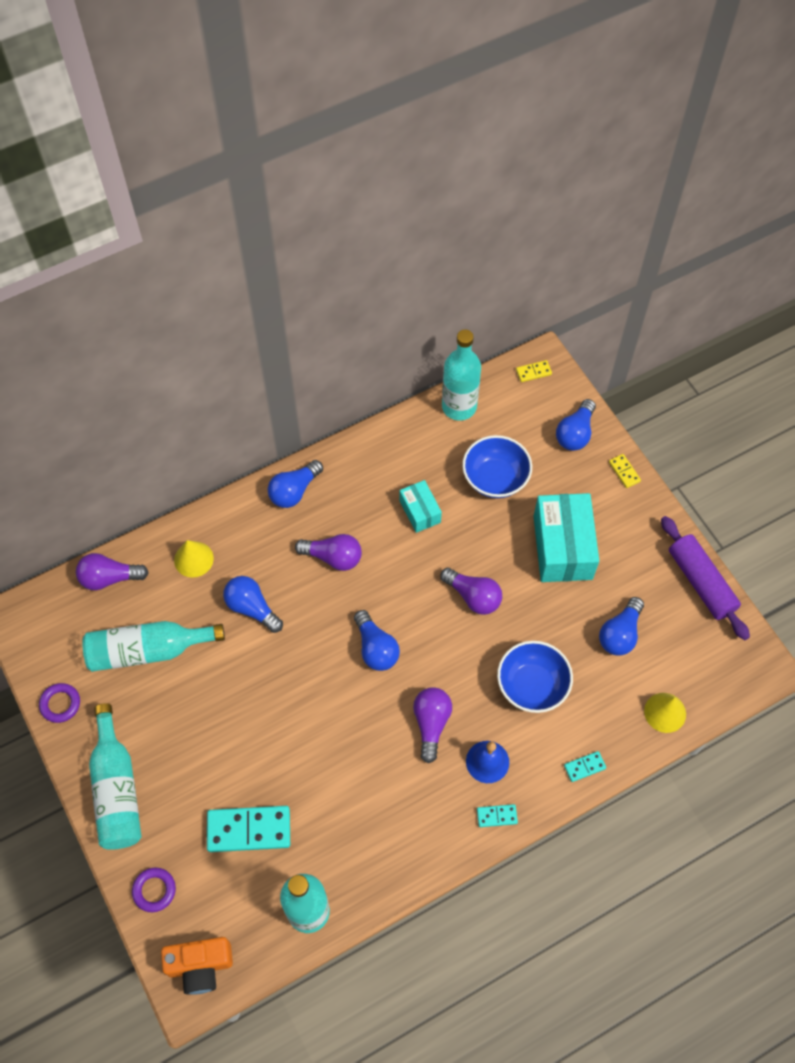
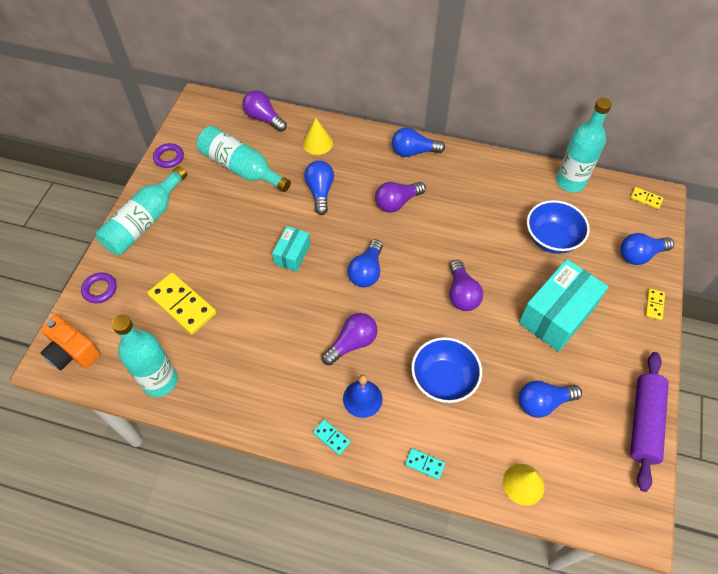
camera: 45 degrees right, 5 degrees down
turquoise domino [207,806,290,852] -> yellow domino [147,272,216,335]
purple light bulb [295,534,362,571] -> purple light bulb turned 90 degrees clockwise [375,182,426,213]
turquoise box [400,480,442,533] -> turquoise box moved to [272,226,310,272]

